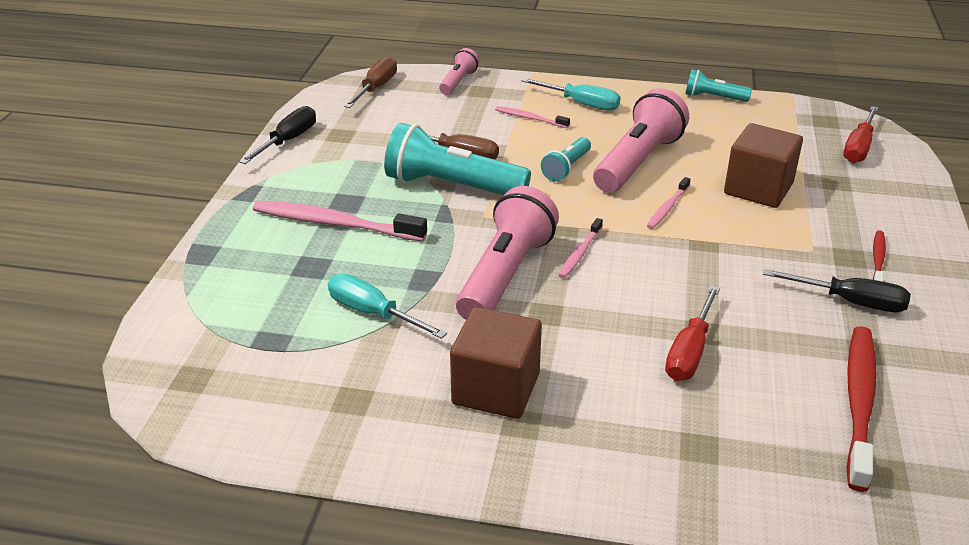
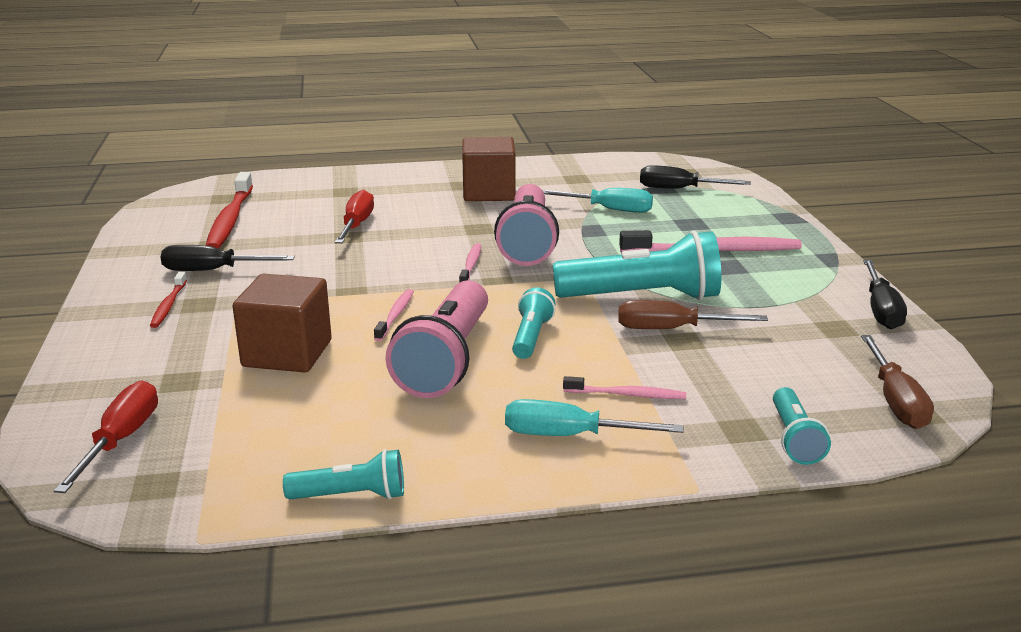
camera: 160 degrees right, 10 degrees down
pink flashlight [439,48,479,95] -> turquoise flashlight [773,387,831,465]
none -> black screwdriver [640,165,751,189]

